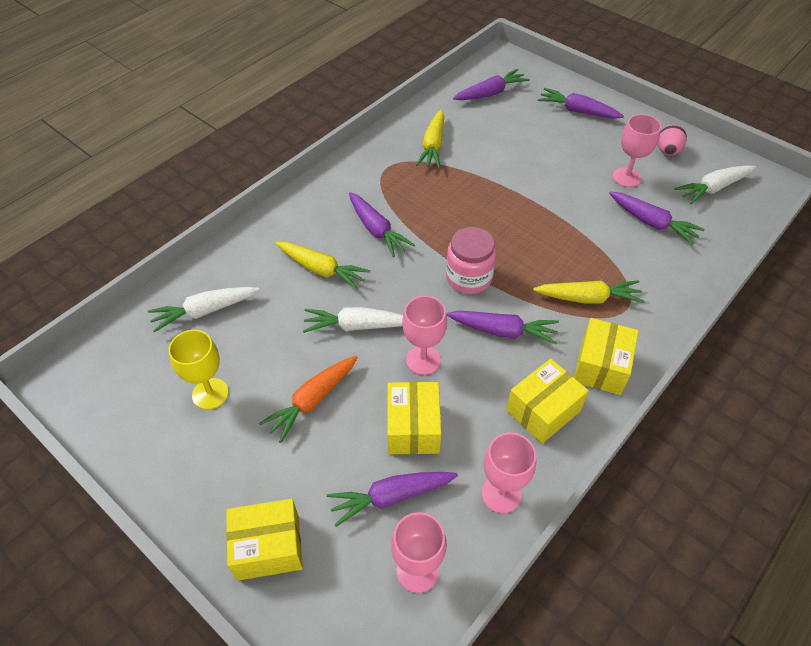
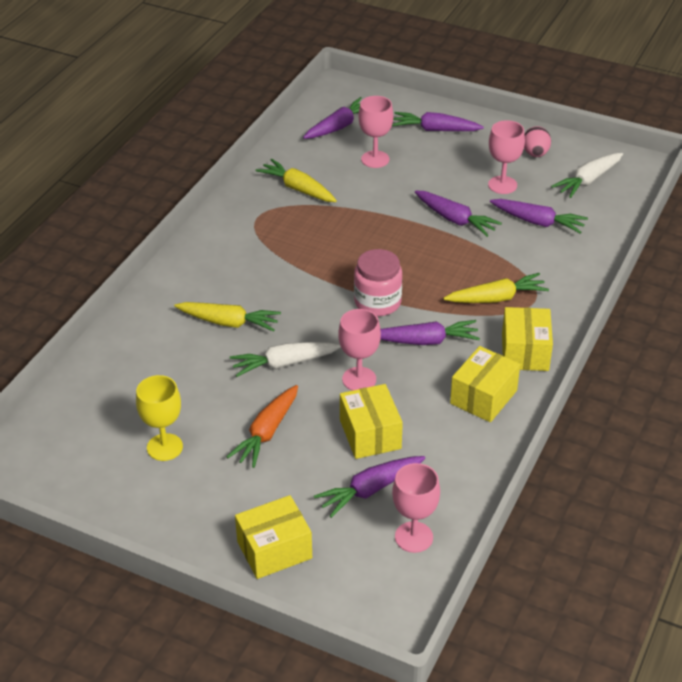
camera: 15 degrees left, 10 degrees down
white carrot [148,287,259,333] -> none
purple carrot [349,192,415,257] -> purple carrot moved to [415,190,502,237]
yellow carrot [416,110,444,168] -> yellow carrot turned 135 degrees clockwise [256,159,337,202]
pink goblet [481,433,536,513] -> pink goblet moved to [358,96,393,168]

